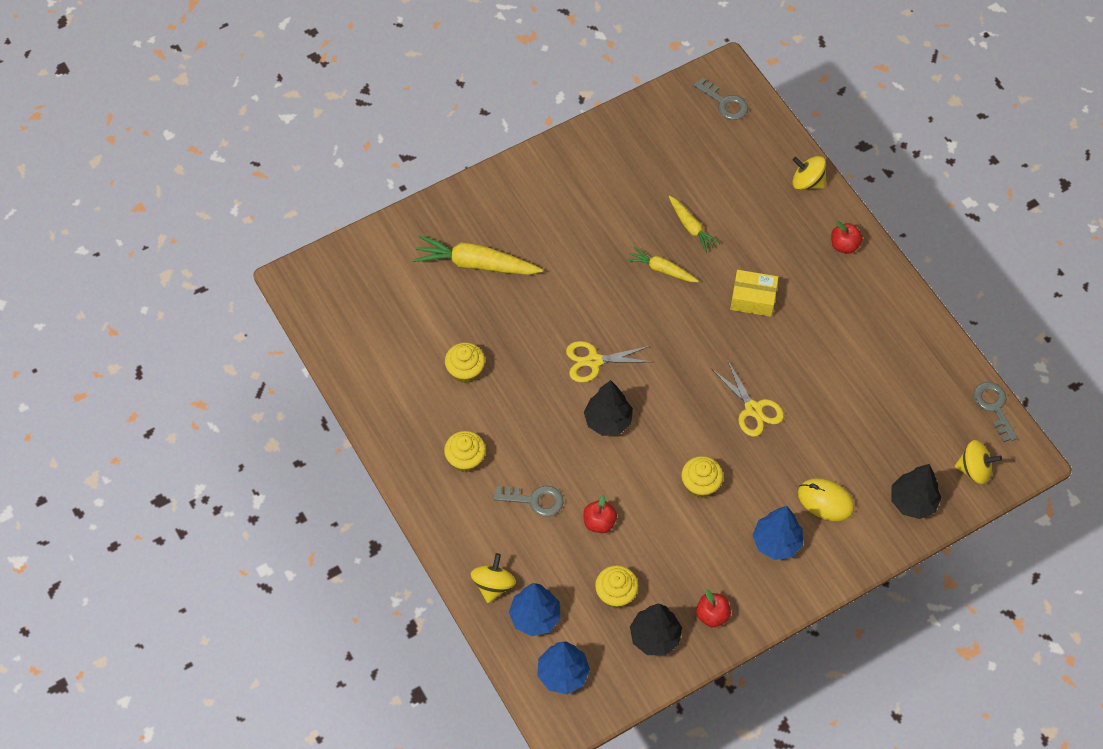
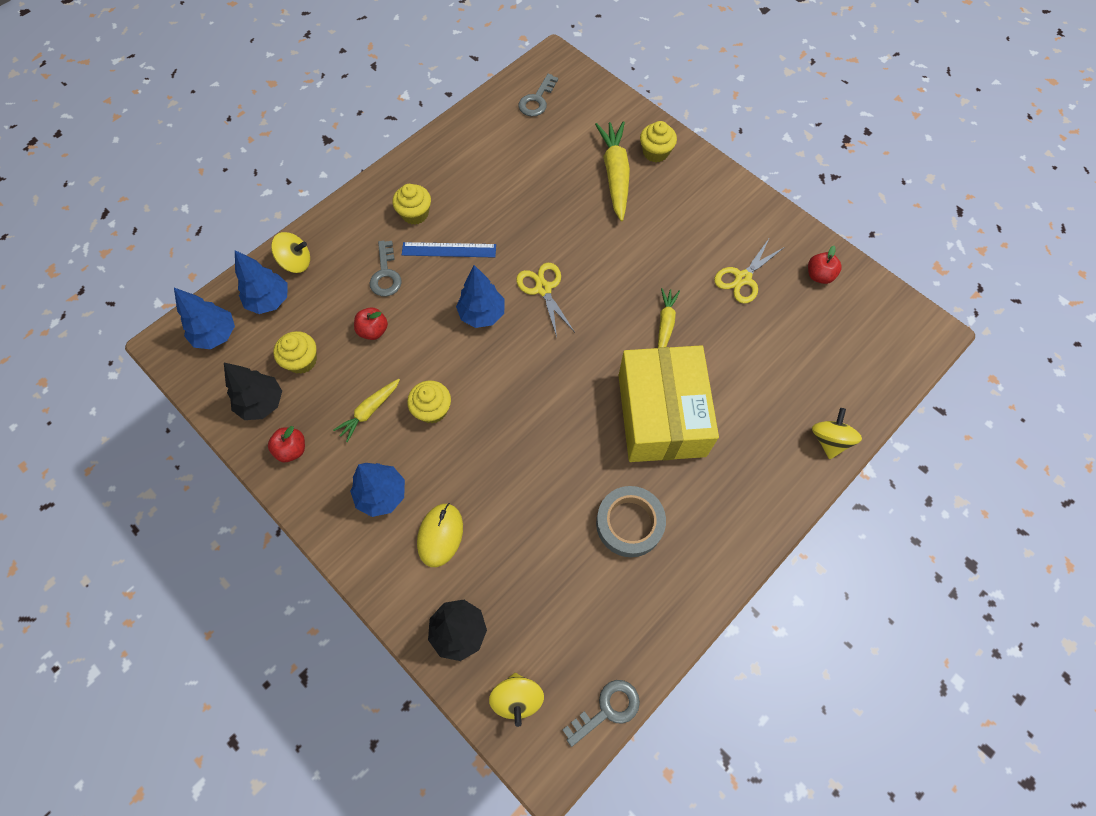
camera: 75 degrees right, 5 degrees up
yellow cupcake [445,342,485,383] -> yellow cupcake moved to [640,121,677,162]
black tree [584,380,633,436] -> blue tree [456,265,505,328]
yellow carrot [669,196,720,252] -> yellow carrot moved to [333,379,400,442]
grey key [694,77,748,120] -> grey key moved to [518,74,558,117]
yellow scissors [712,359,784,437] -> yellow scissors moved to [714,239,785,304]
yellow box [730,270,778,317] -> yellow box [618,345,719,462], size x2.12
red apple [831,221,863,254] -> red apple moved to [808,246,842,284]
none -> blue ruler [402,242,496,258]
none -> grey tape [596,486,666,557]

